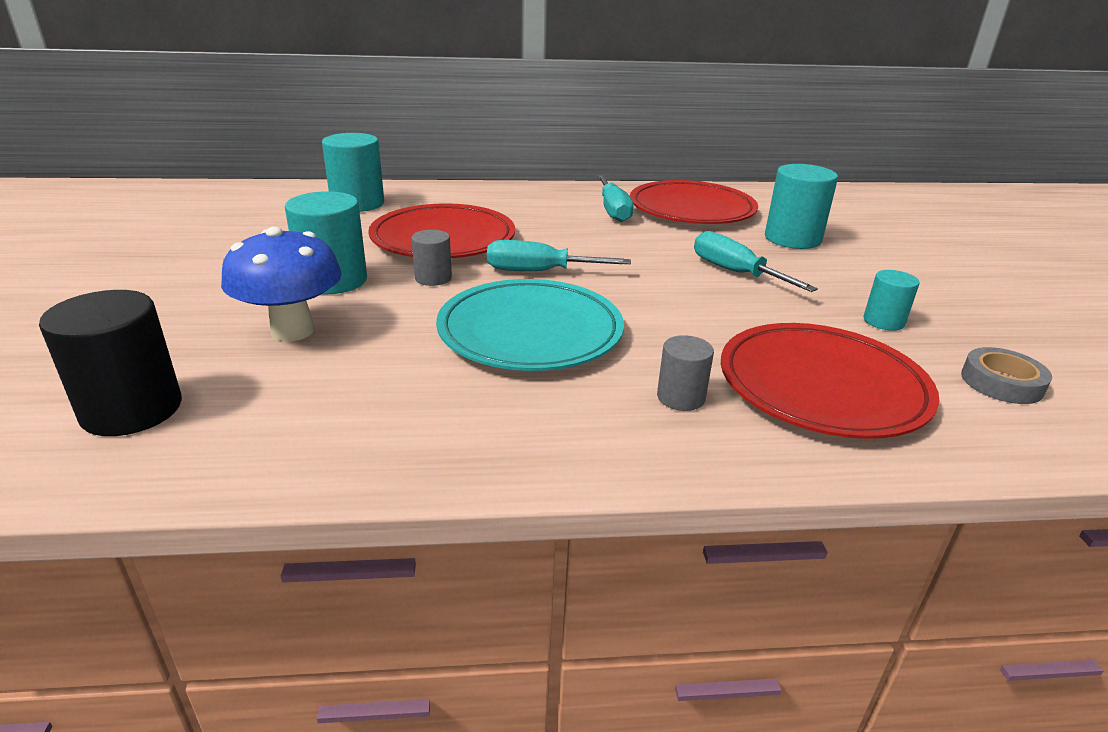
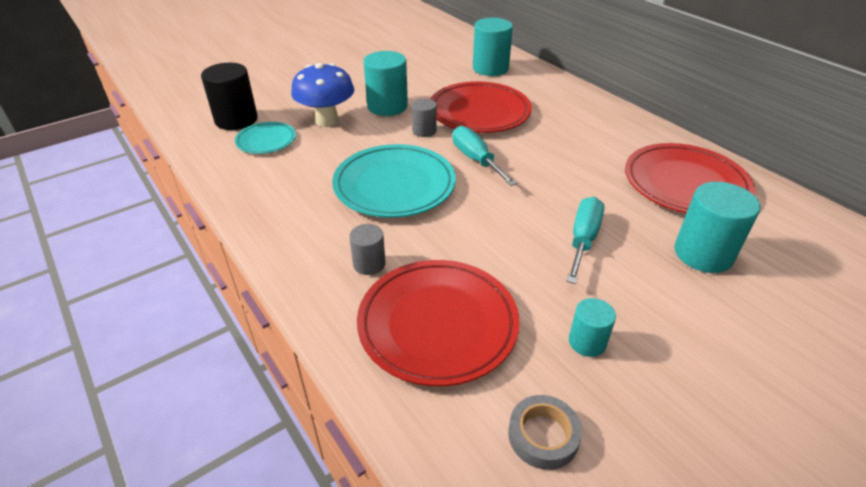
camera: 60 degrees right, 10 degrees up
turquoise screwdriver [597,175,634,222] -> none
none -> turquoise plate [235,122,296,154]

